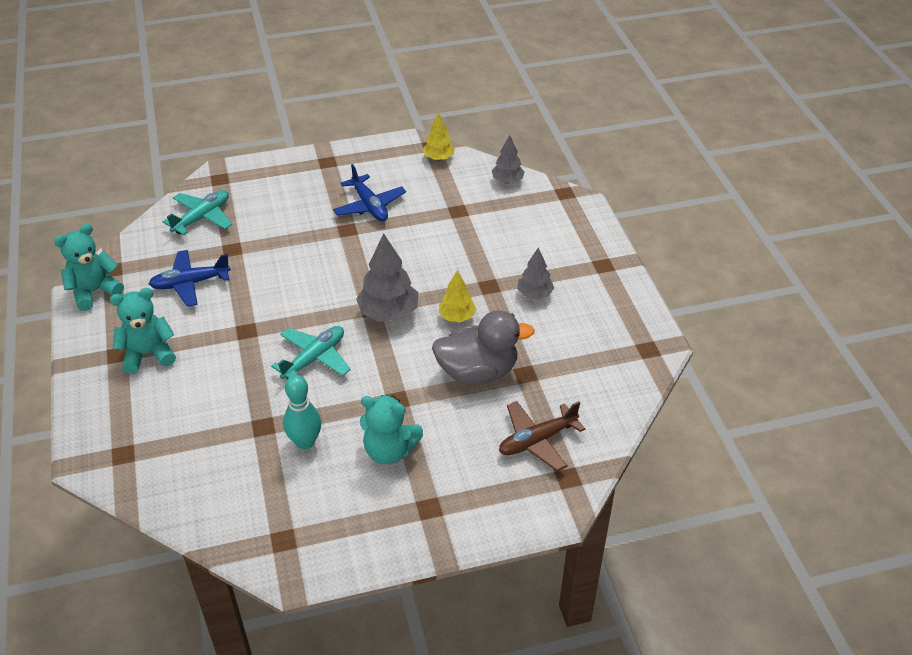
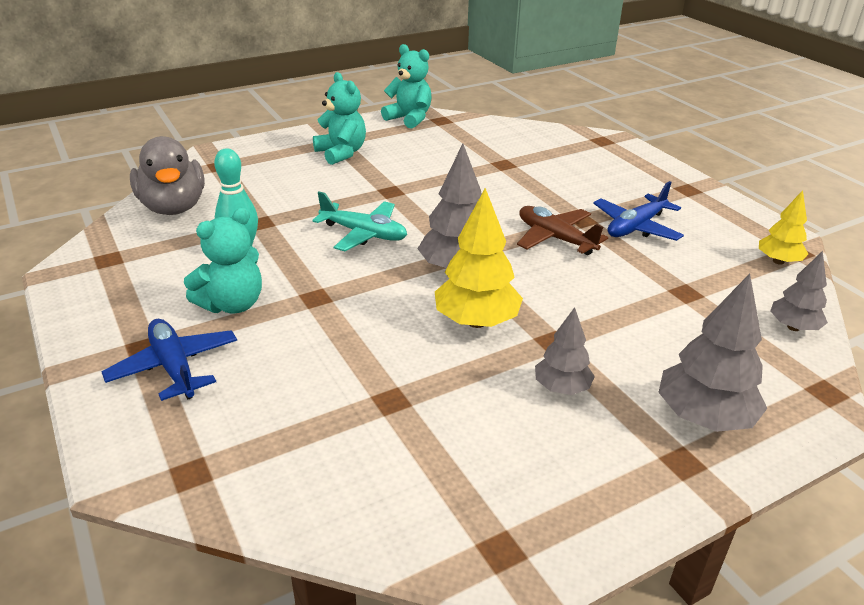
camera: 75 degrees right, 10 degrees down
blue plane [149,250,231,307] -> blue plane moved to [101,319,237,401]
turquoise plane [163,190,232,235] -> none
turquoise teddy bear [360,395,423,464] -> turquoise teddy bear turned 135 degrees counterclockwise [184,208,262,313]
grey duck [432,310,535,385] -> grey duck moved to [130,136,205,215]
yellow tree [439,270,476,322] -> yellow tree [435,188,523,328], size x1.65
brown plane [499,401,585,472] -> brown plane moved to [517,206,608,255]
none -> grey tree [658,274,767,432]

